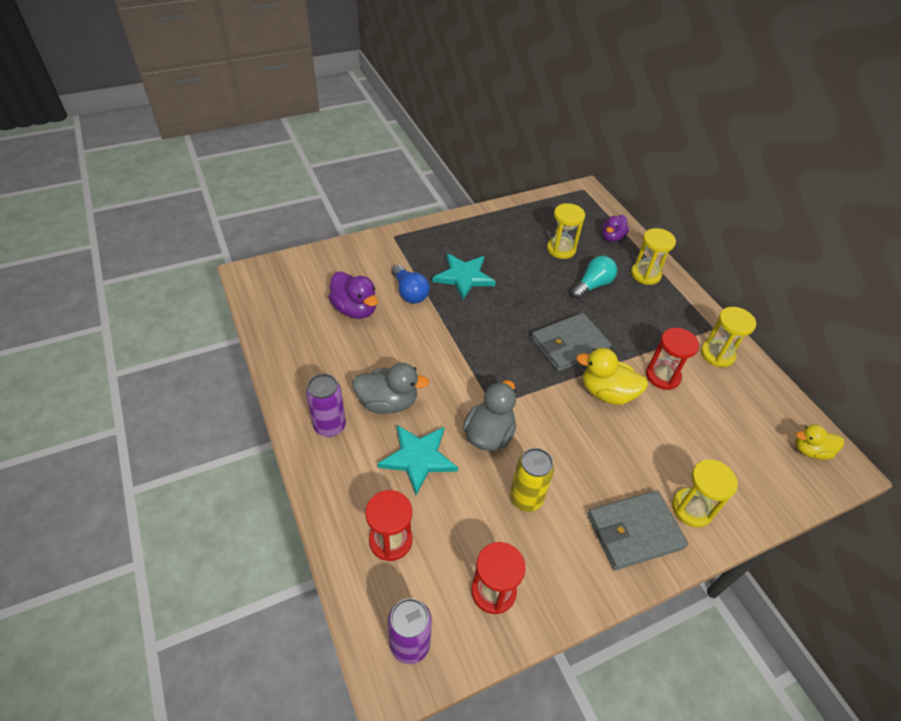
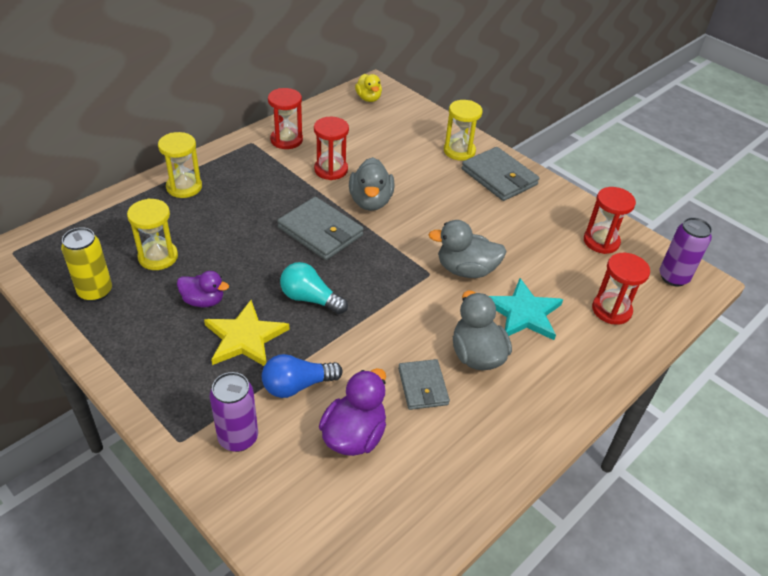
camera: 110 degrees left, 5 degrees down
purple can [306,374,346,437] -> purple can moved to [210,372,258,452]
blue light bulb [392,265,430,304] -> blue light bulb turned 150 degrees counterclockwise [262,354,343,398]
turquoise star [433,254,496,300] -> yellow star [204,300,290,366]
yellow can [510,448,554,512] -> yellow can moved to [61,227,112,302]
turquoise light bulb [571,256,617,299] -> turquoise light bulb moved to [280,262,348,314]
yellow duck [576,348,648,405] -> grey duck [349,157,395,211]
purple duck [602,215,629,242] -> purple duck moved to [177,271,229,307]
yellow hourglass [701,307,756,367] -> red hourglass [268,88,303,149]
none -> grey wallet [398,359,450,410]

